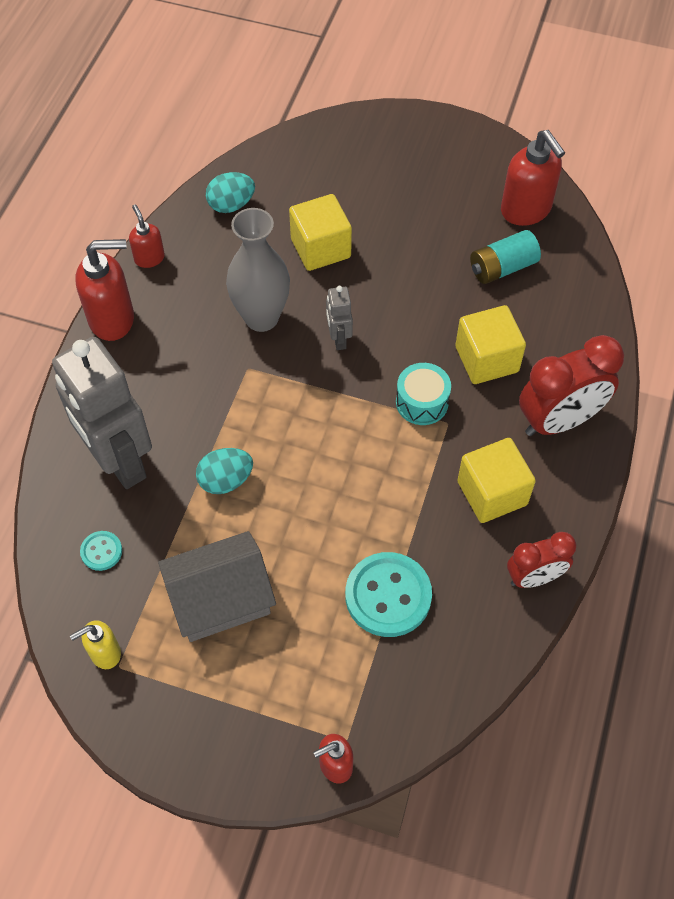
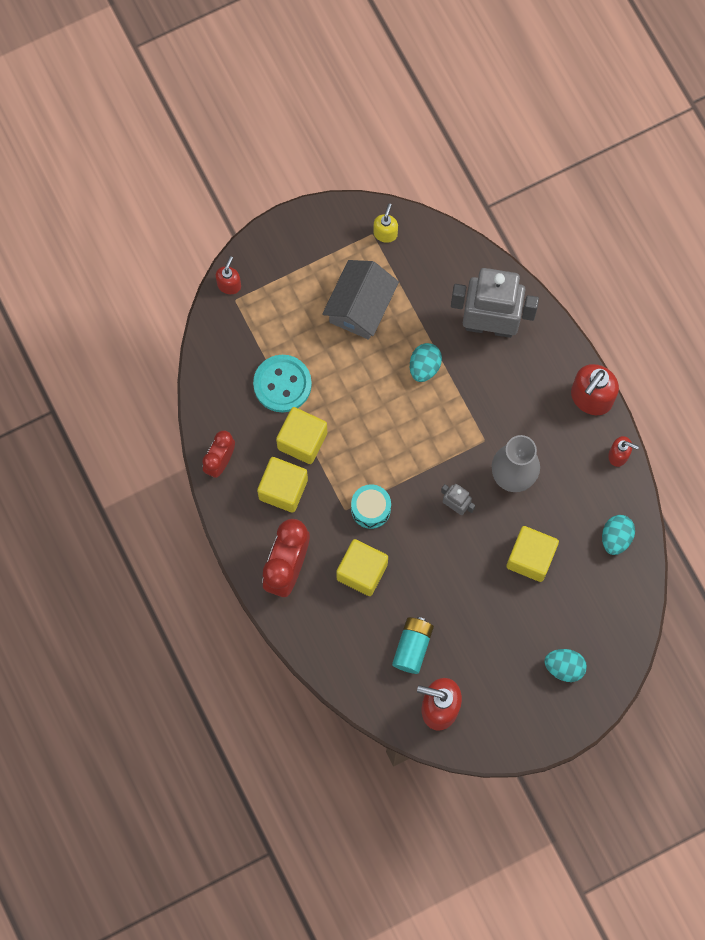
camera: 135 degrees right, 15 degrees up
turquoise button [80,531,122,571] -> none
none -> yellow cube [276,407,327,464]
none -> turquoise egg [544,649,587,682]

